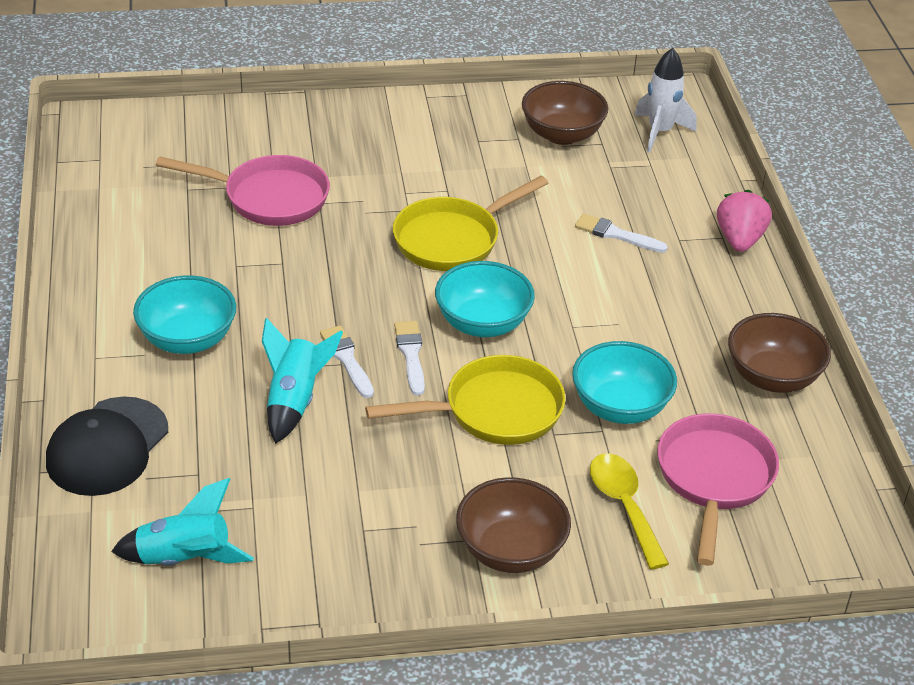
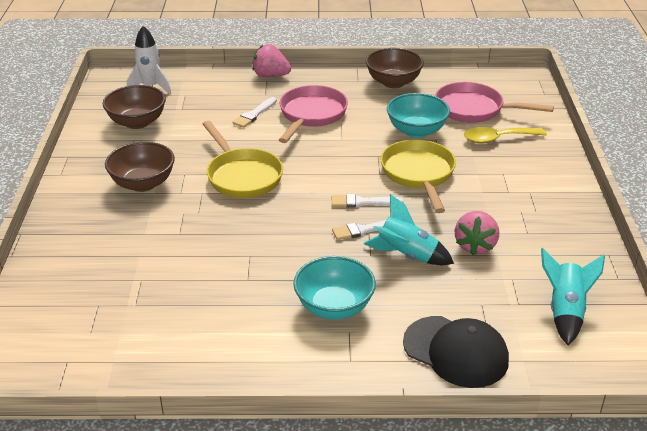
camera: 80 degrees left, 5 degrees down
pink pan [156,155,330,226] -> pink pan moved to [279,85,348,143]
turquoise bowl [435,261,535,337] -> none
brown bowl [456,477,571,573] -> brown bowl moved to [105,142,175,192]
none -> pink strawberry [455,211,499,255]

